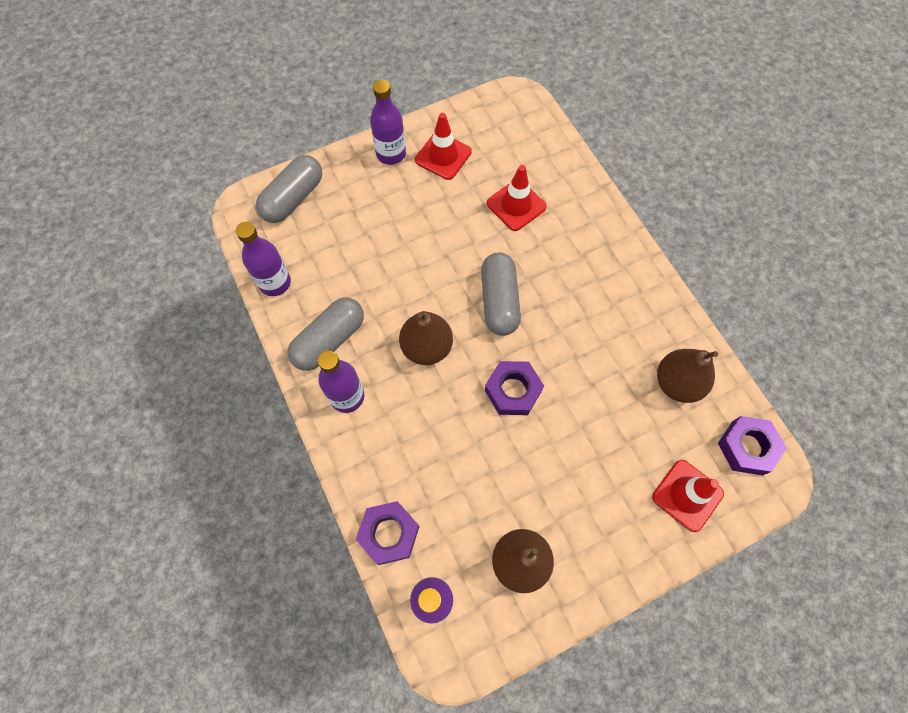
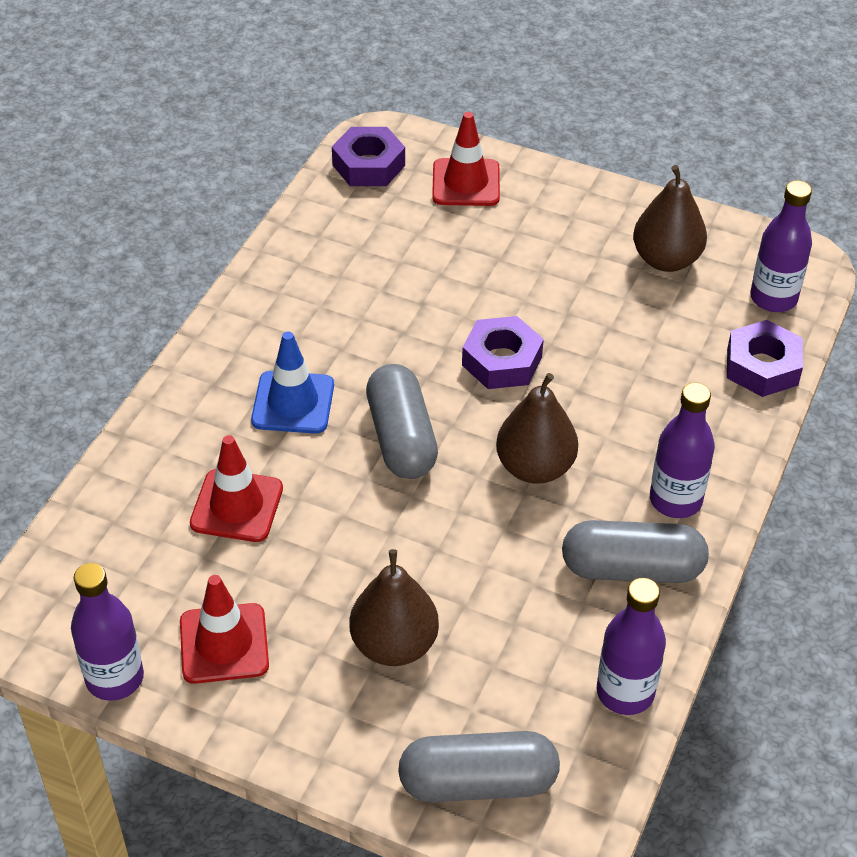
camera: 130 degrees left, 20 degrees down
purple bottle [370,80,406,165] -> purple bottle moved to [71,563,144,701]
grey capsule [481,252,521,336] -> grey capsule turned 60 degrees counterclockwise [366,364,438,479]
brown pear [657,349,718,403] -> brown pear moved to [349,549,439,666]
none -> blue traffic cone [251,331,334,434]

